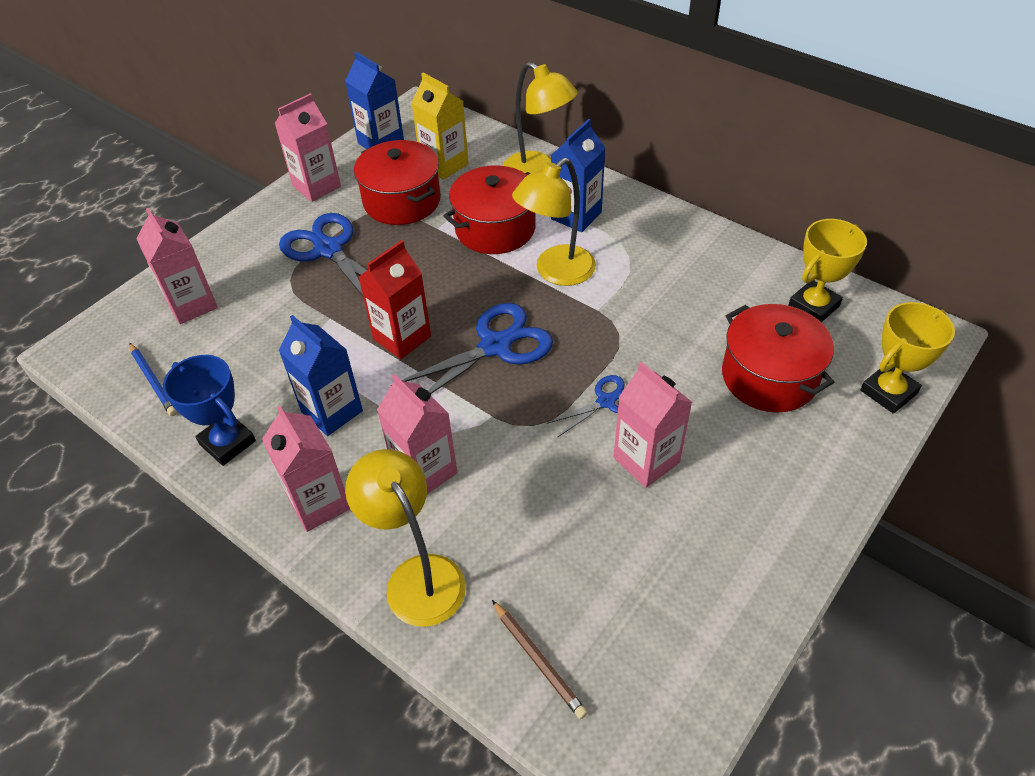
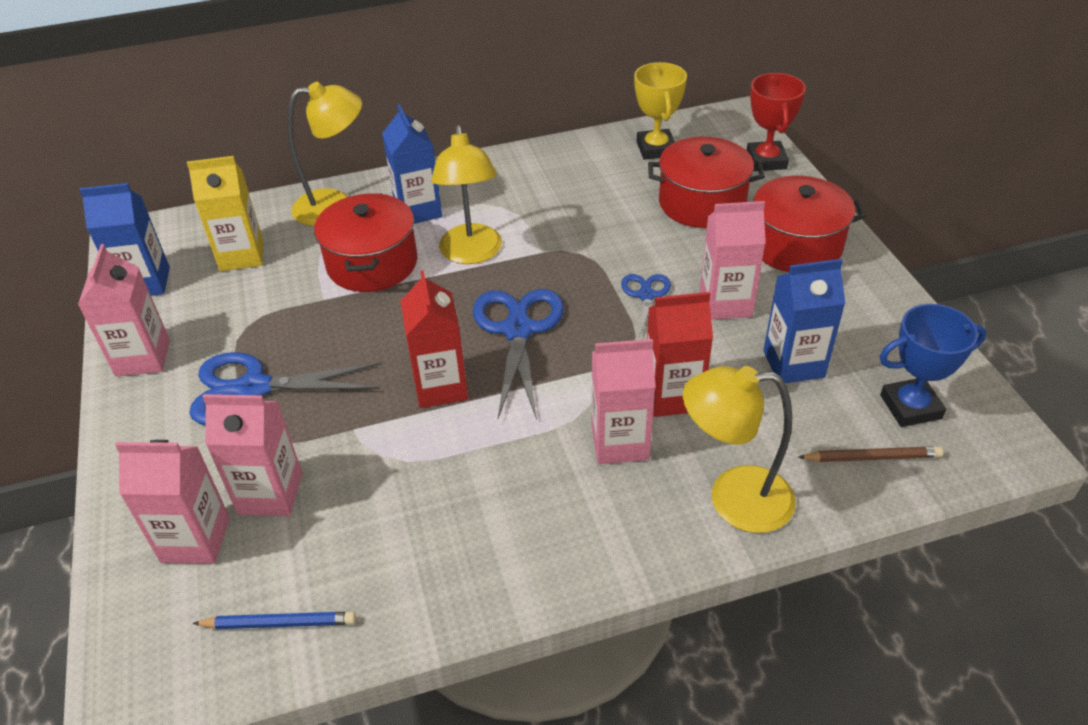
camera: 55 degrees left, 5 degrees down
blue trophy [163,355,256,466] -> blue trophy moved to [880,304,987,427]
pink carton [262,405,350,532] -> pink carton moved to [203,394,303,516]
blue carton [279,315,363,436] -> blue carton moved to [763,259,845,383]
red pot [354,140,441,225] -> red pot moved to [753,176,866,272]
yellow trophy [860,302,955,414] -> red trophy [746,73,806,171]
none -> red carton [647,292,713,417]

